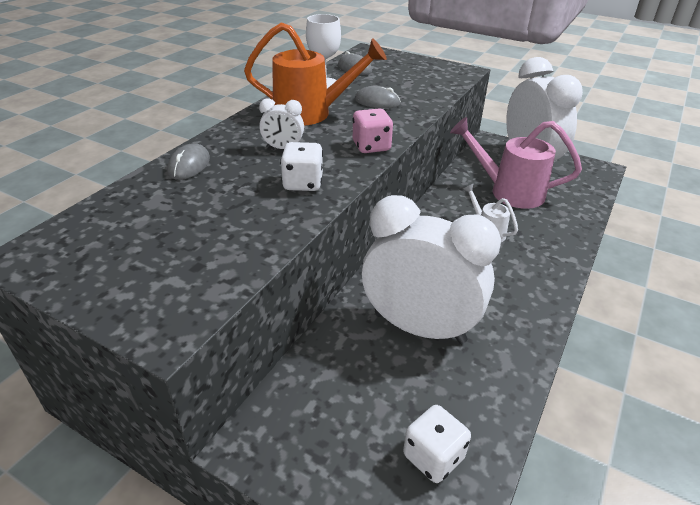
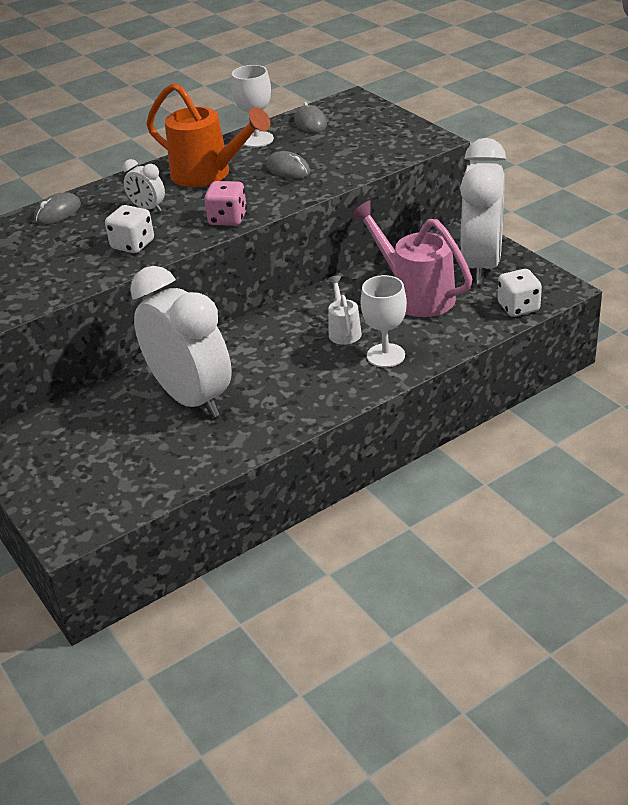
camera: 30 degrees right, 0 degrees up
white dice [403,405,471,483] -> white dice moved to [498,269,542,317]
none -> white goblet [361,275,407,367]

